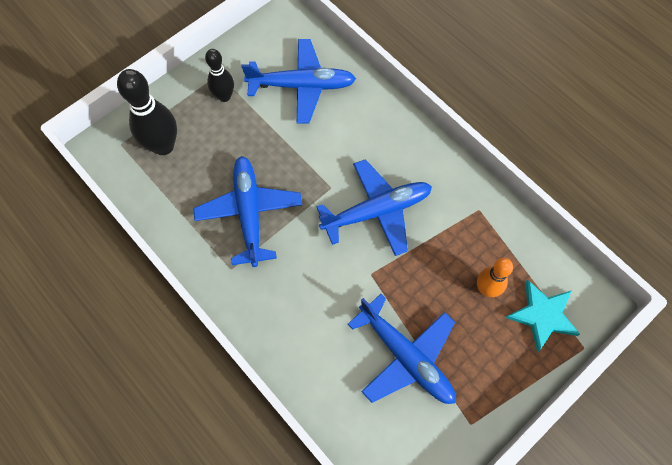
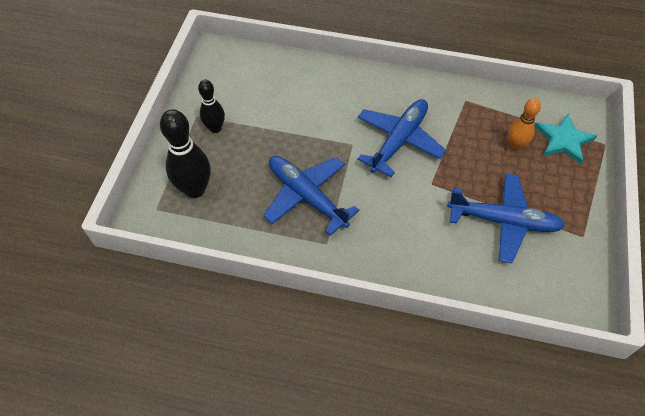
camera: 35 degrees left, 10 degrees down
blue plane [241,39,356,123] -> none

